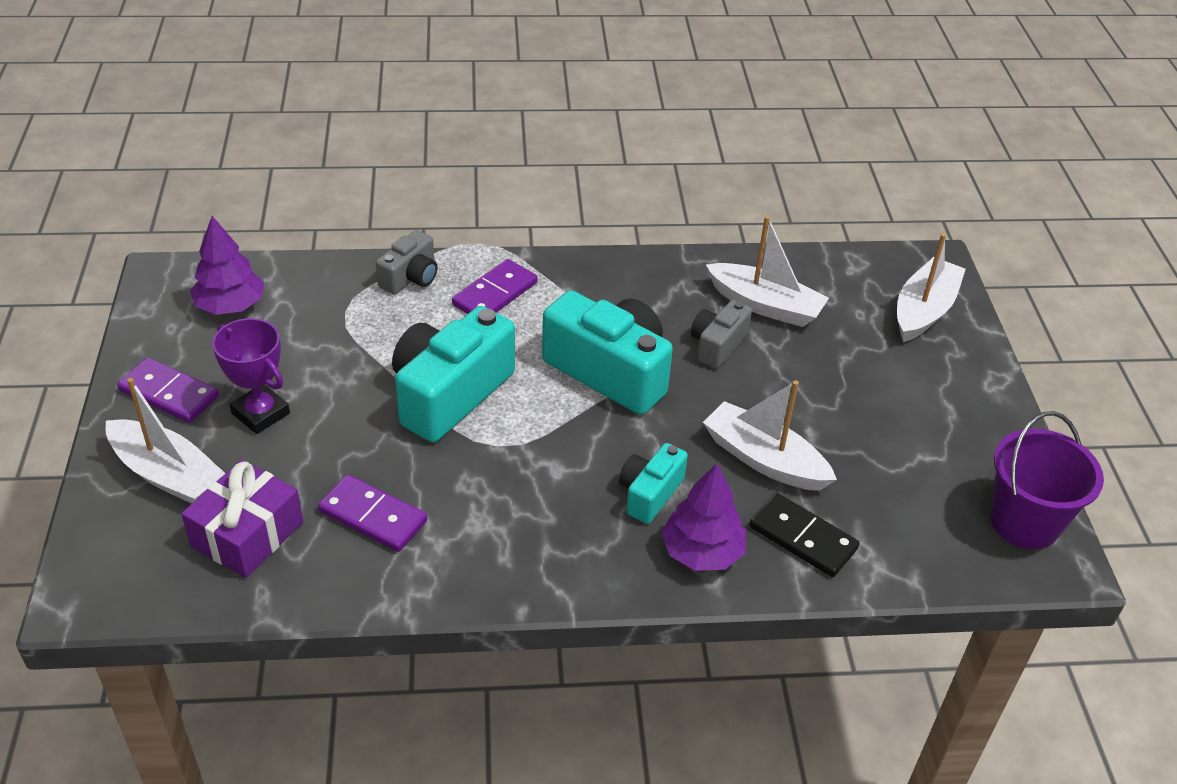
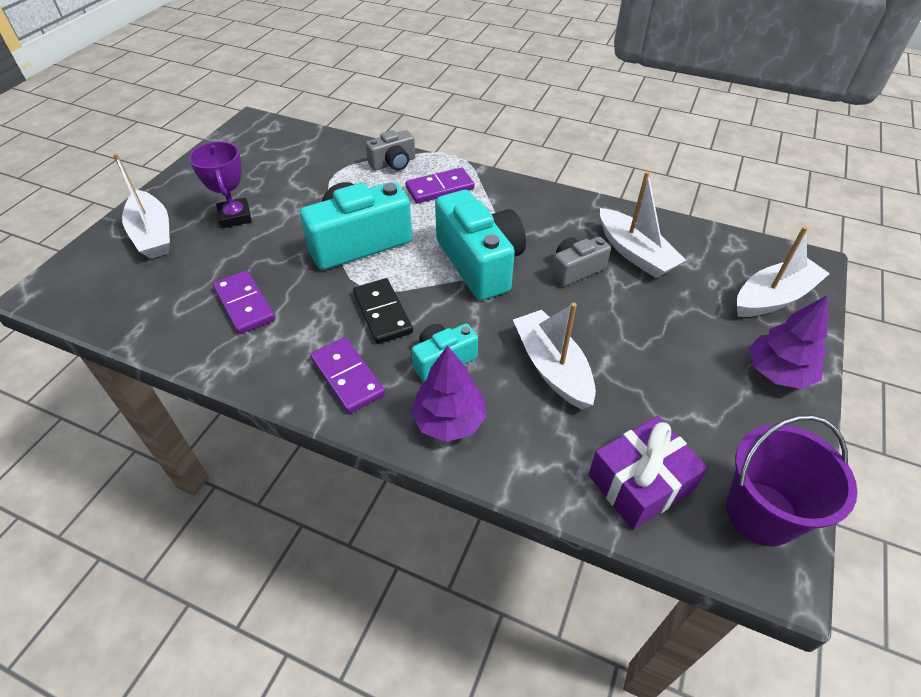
camera: 30 degrees right, 5 degrees up
purple domino [117,358,219,423] -> purple domino moved to [310,337,385,414]
purple gift [181,460,303,578] -> purple gift moved to [588,416,708,530]
purple tree [190,216,264,315] -> purple tree moved to [749,295,828,389]
black domino [749,493,860,577] -> black domino moved to [353,278,413,344]

